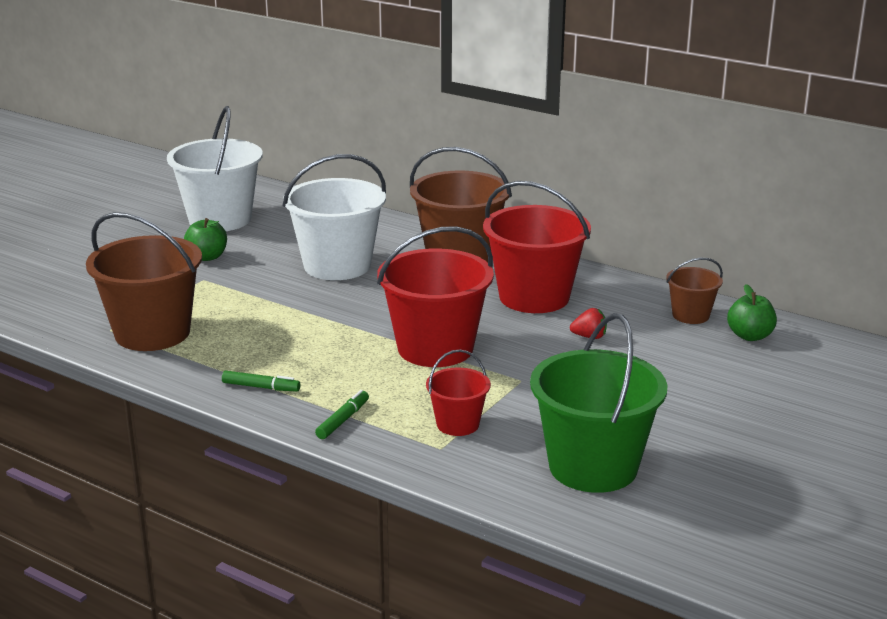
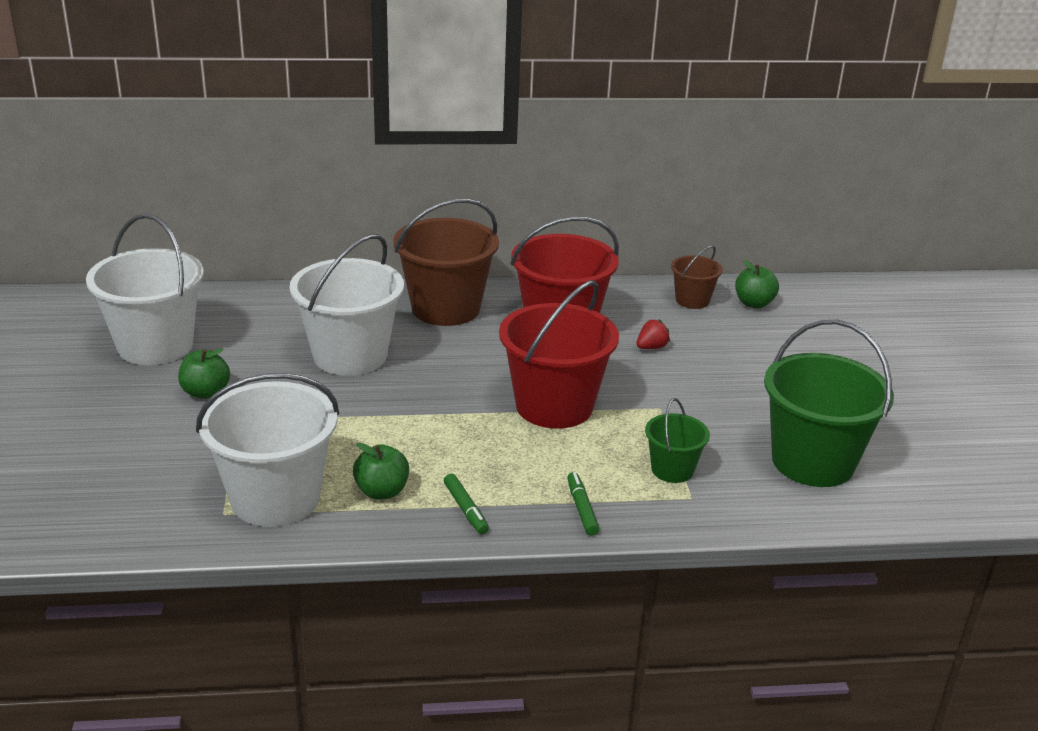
camera: 40 degrees left, 5 degrees up
brown bucket [86,212,202,351] -> white bucket [196,373,339,527]
green marker [222,370,300,392] -> green marker turned 90 degrees clockwise [444,474,489,534]
red bucket [426,349,491,436] -> green bucket [645,398,710,483]
none -> green apple [353,443,409,500]

